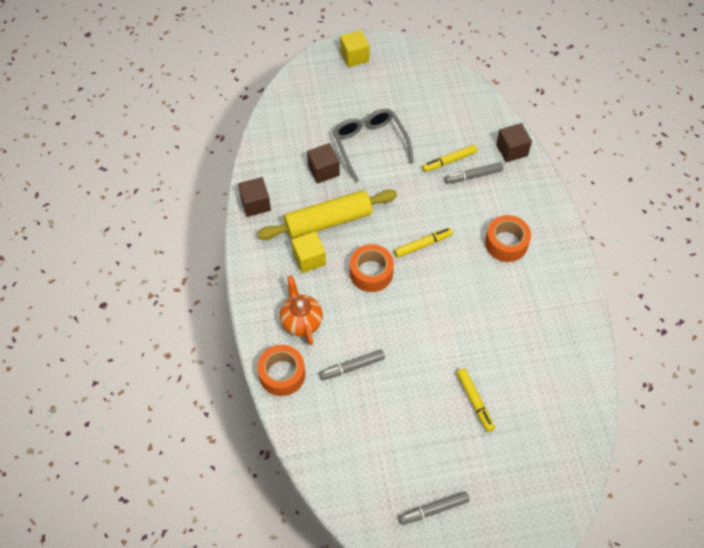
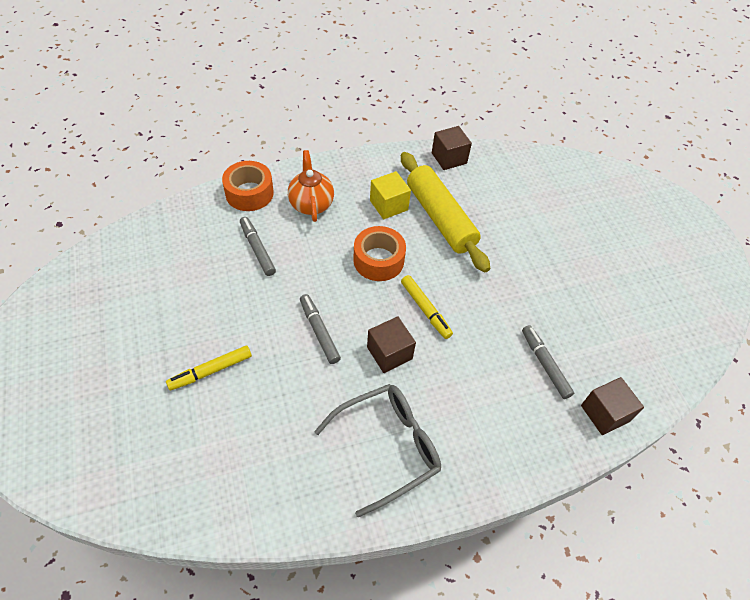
camera: 80 degrees right, 5 degrees down
orange teapot [280,275,323,345] -> orange teapot turned 75 degrees counterclockwise [288,150,334,222]
brown cube [307,143,340,184] -> brown cube moved to [367,316,416,373]
grey glasses [333,109,414,182] -> grey glasses moved to [314,384,441,518]
yellow cube [340,30,370,67] -> none
grey marker [398,492,469,525] -> grey marker moved to [300,294,341,364]
yellow marker [422,144,477,172] -> none
orange tape [485,215,531,262] -> none

